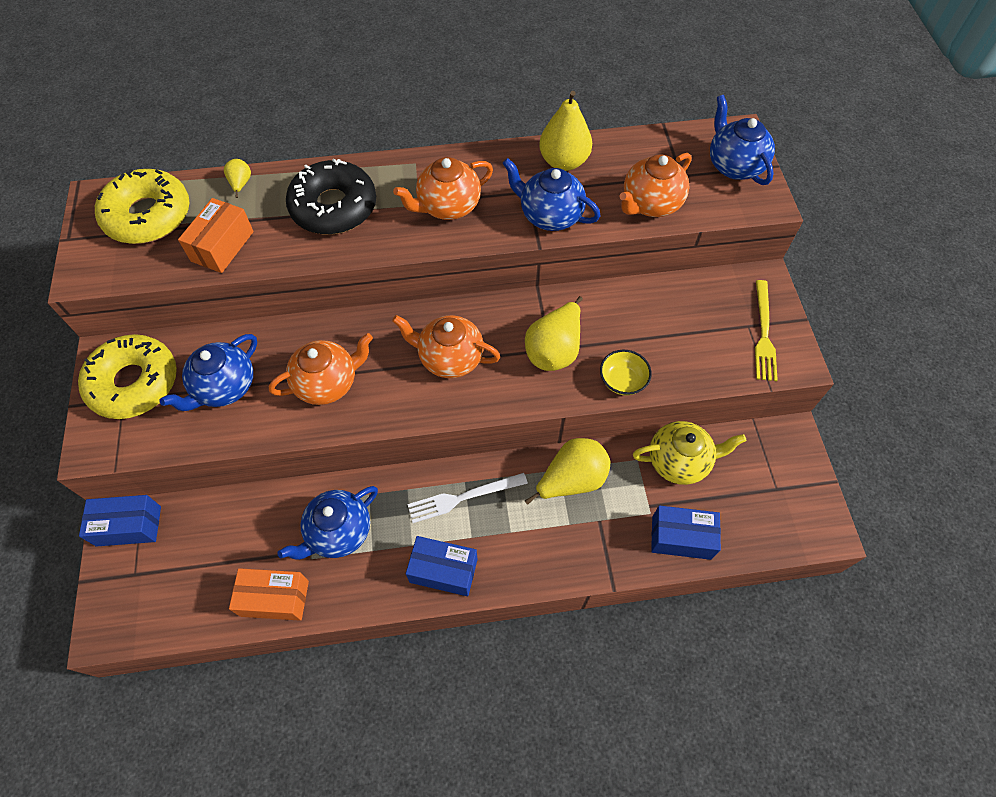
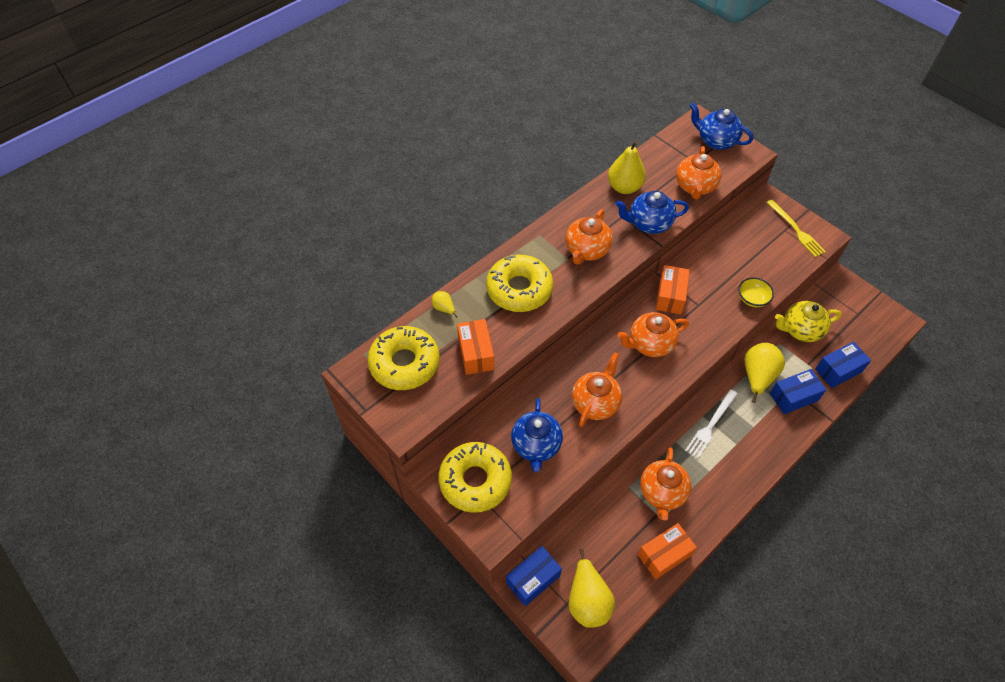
camera: 35 degrees left, 5 degrees down
blue teapot [277,486,378,560] -> orange teapot [640,447,691,521]
black donut [286,159,376,235] -> yellow donut [486,255,553,312]
blue box [406,536,478,596] -> blue box moved to [770,369,826,414]
yellow pear [525,296,583,371] -> yellow pear moved to [569,549,615,628]
yellow teapot [633,421,746,485] -> yellow teapot turned 150 degrees counterclockwise [775,301,842,342]
none -> orange box [656,265,690,314]

